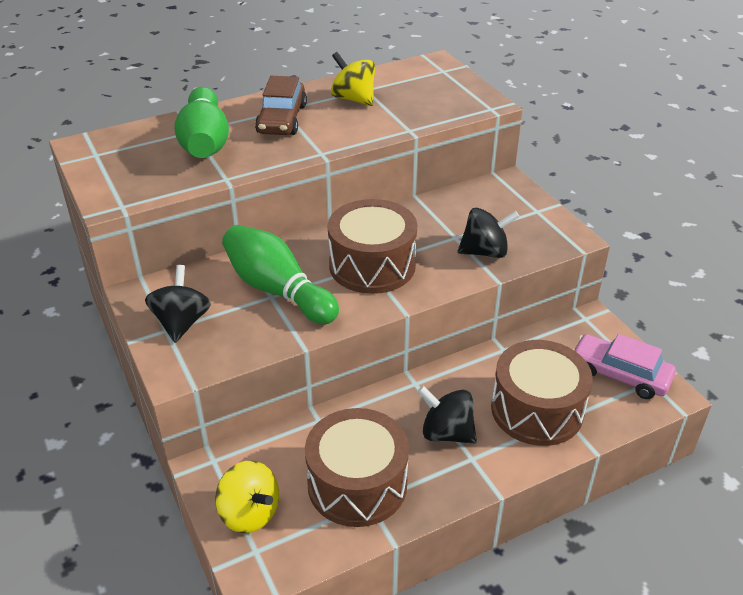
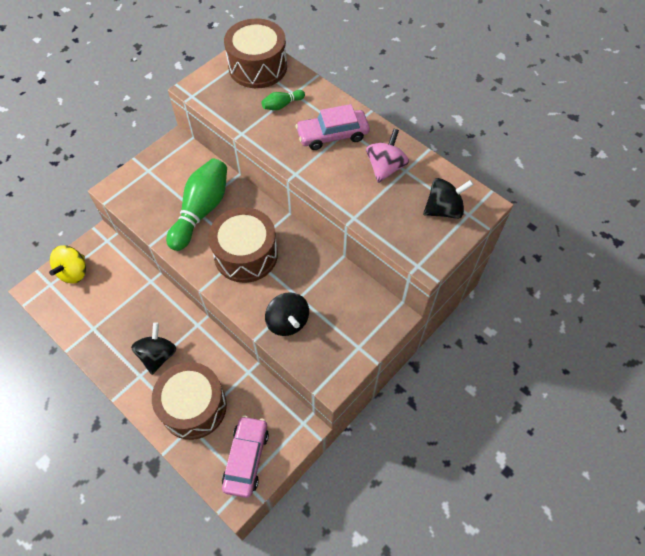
camera: 70 degrees right, 20 degrees up
black spinning top [145,265,211,343] -> black spinning top moved to [423,178,474,219]
green bowling pin [174,87,229,158] -> green bowling pin [261,90,305,110], size x0.46
brown car [255,76,307,135] -> pink car [295,104,370,150]
brown drum [305,408,409,527] -> brown drum moved to [224,18,287,88]
yellow spinning top [331,52,375,106] -> pink spinning top [366,129,409,183]

